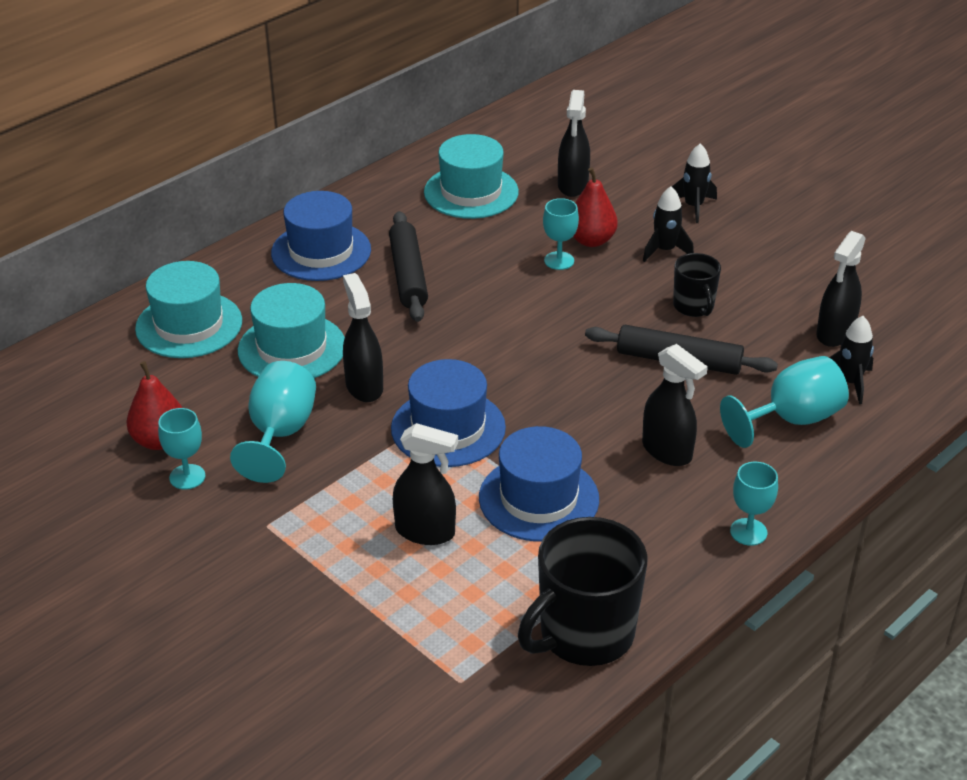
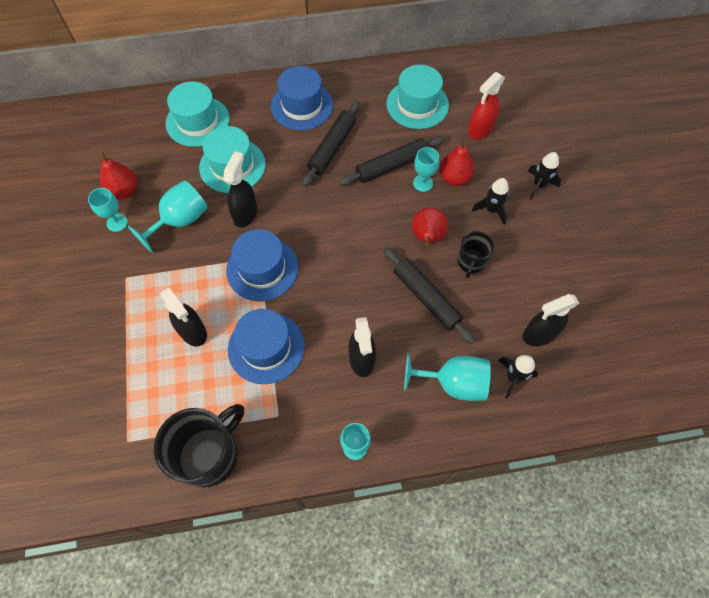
camera: 35 degrees right, 25 degrees up
black mug [518,517,648,666] -> black mug turned 135 degrees clockwise [154,404,244,488]
black spray bottle [558,90,590,197] -> red spray bottle [468,72,505,139]
none -> black rolling pin [339,136,444,186]
none -> red pear [412,207,448,246]

